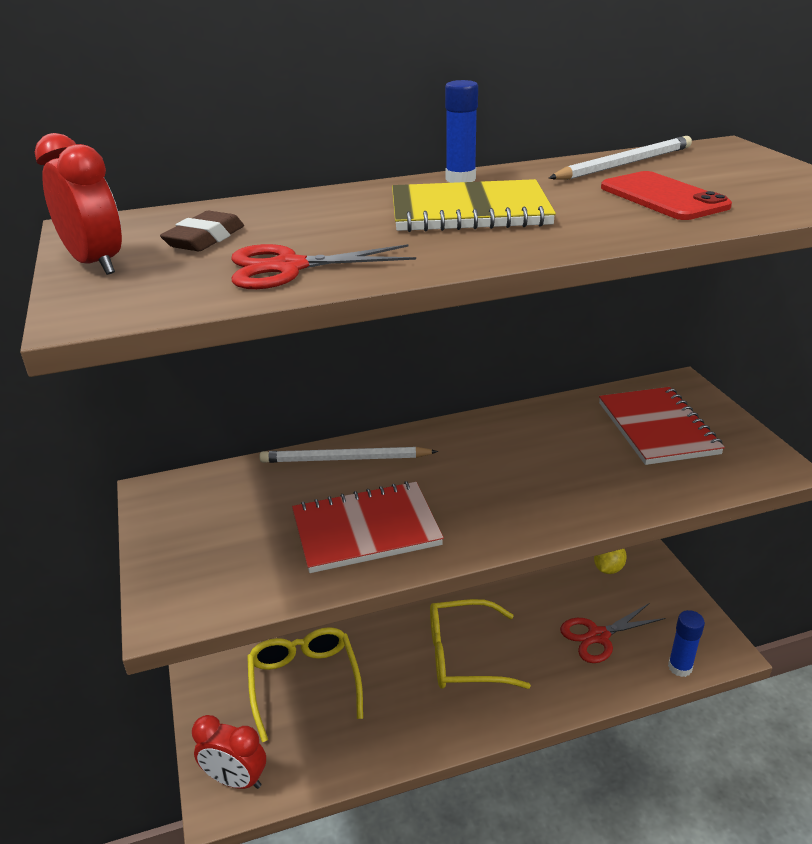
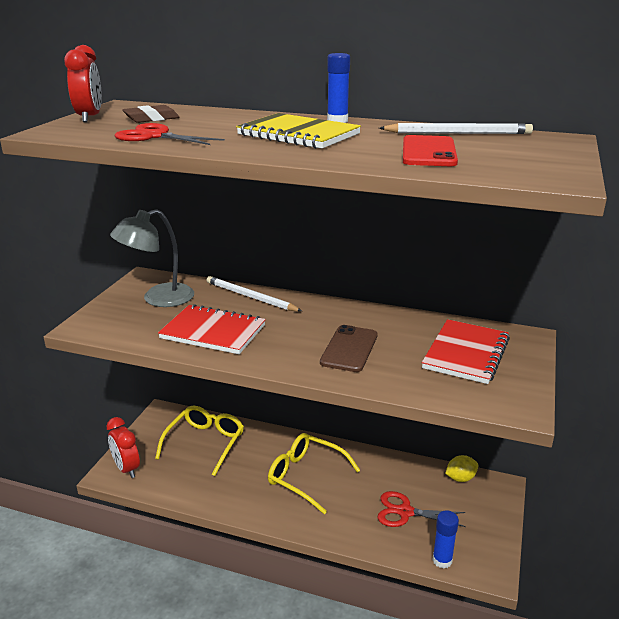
camera: 35 degrees right, 5 degrees down
none -> grey lamp [110,209,194,307]
none -> brown phone [320,325,378,372]

